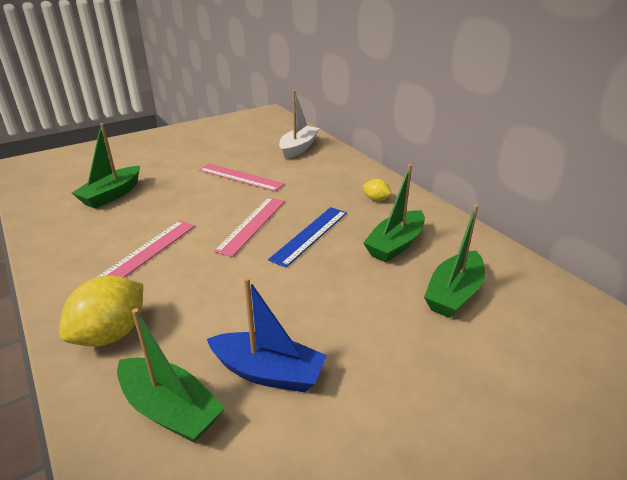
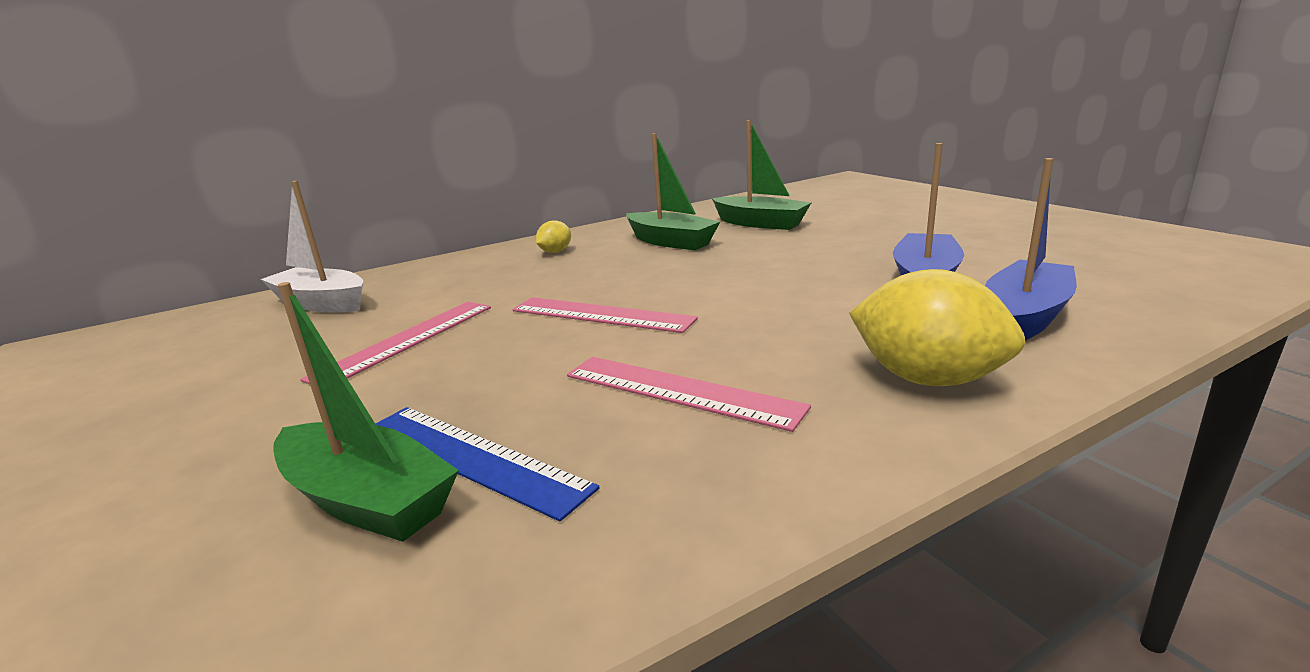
camera: 85 degrees left, 10 degrees down
green boat [117,308,225,443] -> blue boat [985,158,1077,340]
blue ruler [268,207,347,268] -> blue ruler moved to [376,407,600,522]

